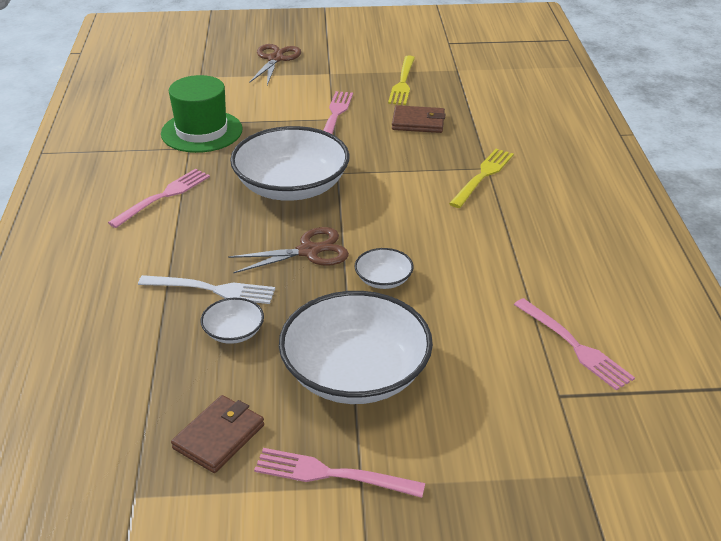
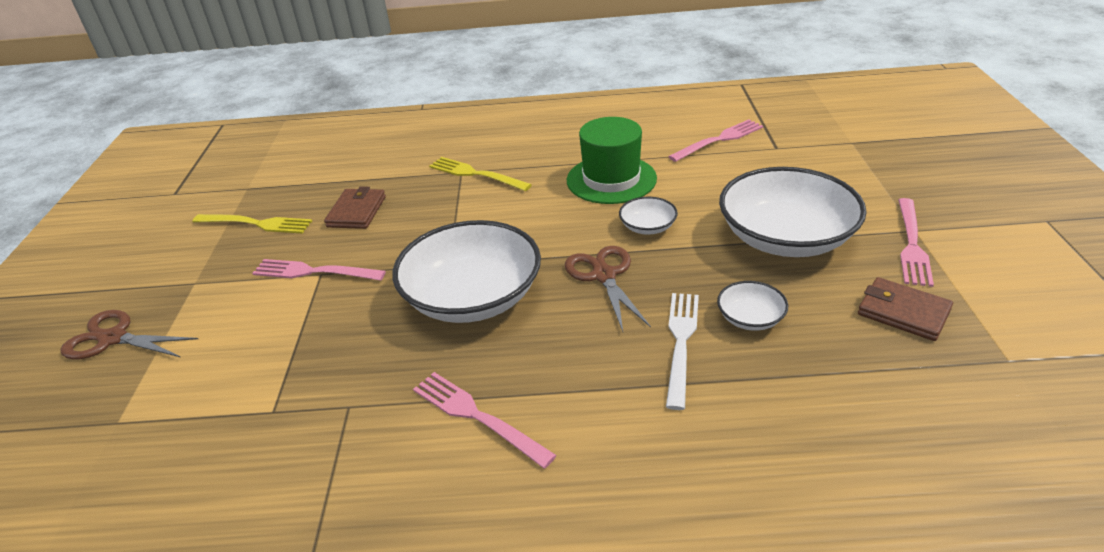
camera: 85 degrees left, 0 degrees up
green hat [161,75,243,153] -> green hat moved to [567,117,657,204]

